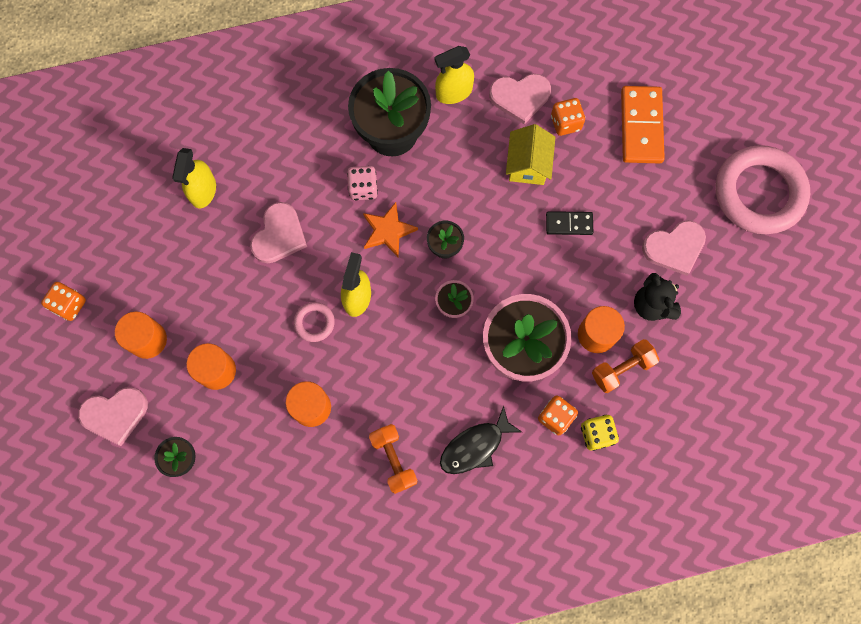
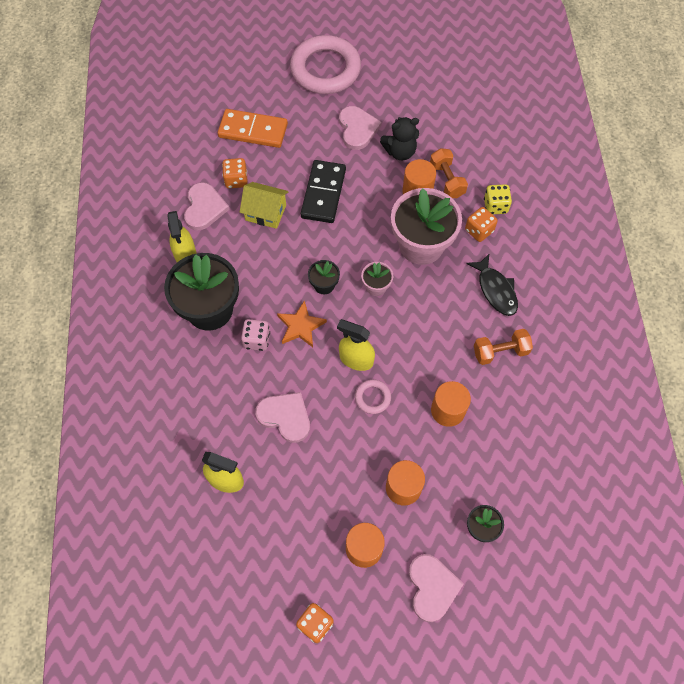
camera: 80 degrees left, 10 degrees down
black domino [546,211,593,235] -> black domino [301,160,346,223], size x1.77

